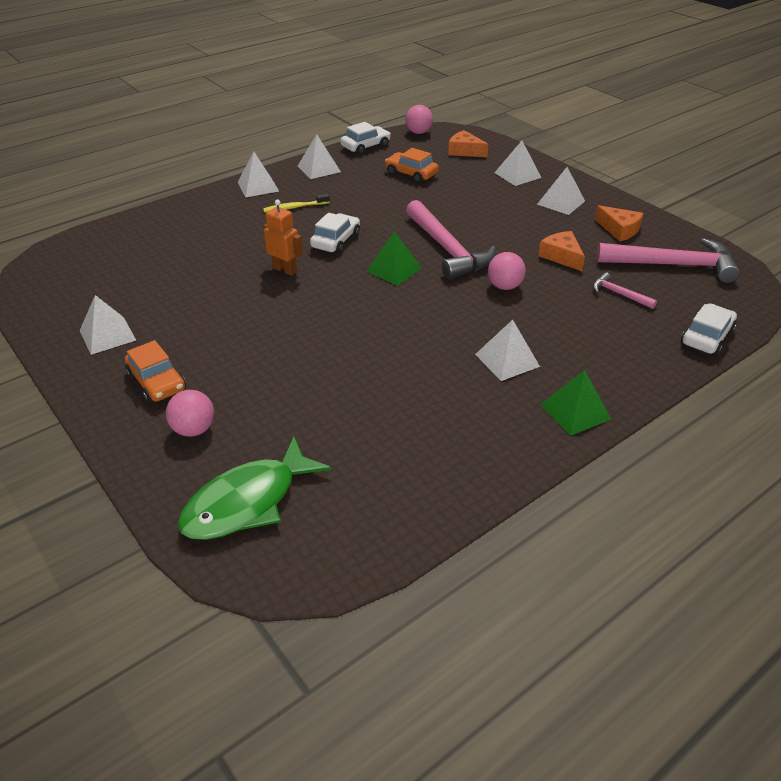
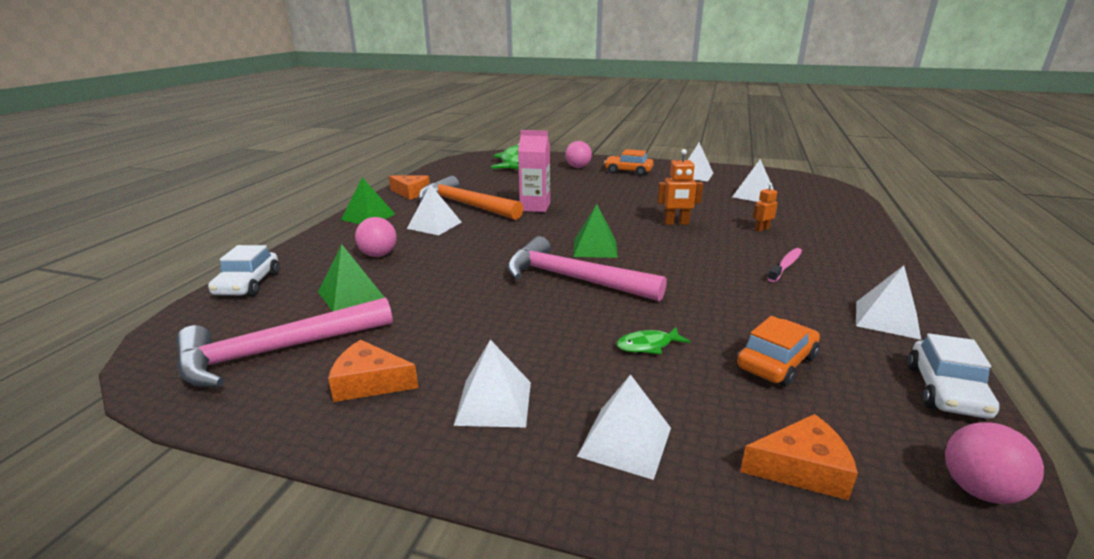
camera: 145 degrees right, 15 degrees down
white pyramid [238,152,279,197] -> white pyramid moved to [732,159,774,202]
yellow toothbrush [263,194,330,213] -> pink toothbrush [768,248,802,282]
white car [310,213,360,254] -> none
orange car [385,148,439,183] -> orange car turned 45 degrees counterclockwise [736,316,820,387]
pink ball [488,252,526,290] -> pink ball moved to [355,217,396,257]
orange cheese [538,231,585,271] -> orange cheese moved to [389,176,430,200]
pink hammer [593,272,657,309] -> green pyramid [318,244,384,312]
none -> orange hammer [419,176,523,220]
none -> pink carton [518,130,550,212]
none -> green fish [616,327,691,354]
none -> orange robot [753,183,778,232]

